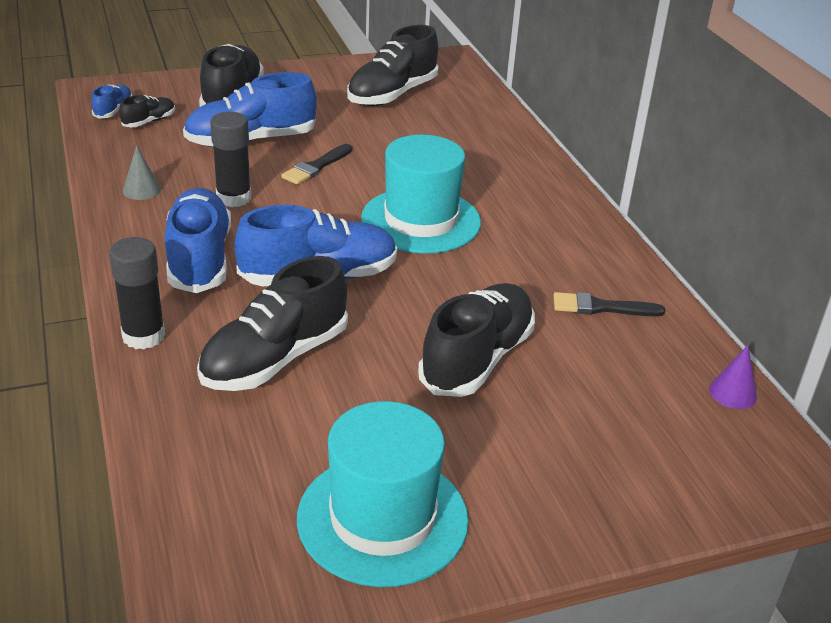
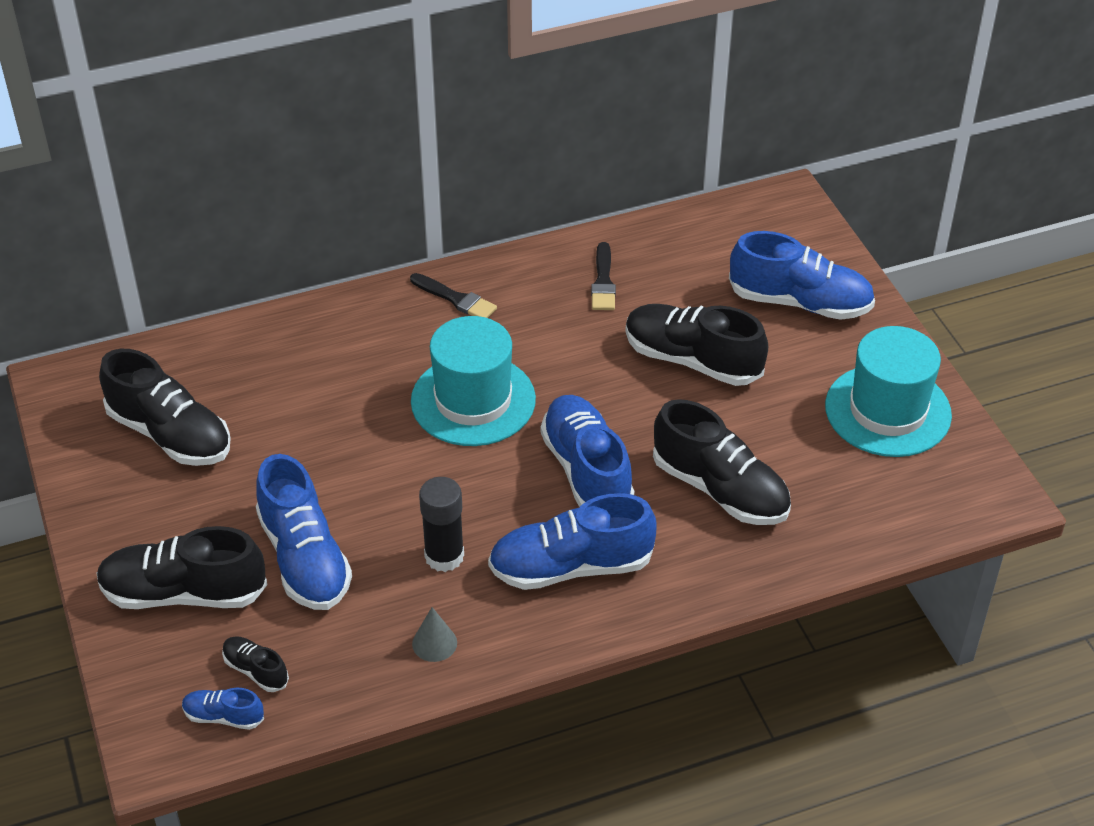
camera: 90 degrees left, 10 degrees up
black glue stick [109,237,165,349] -> none
black brush [281,144,352,185] -> black brush moved to [410,273,497,318]
purple cone [709,345,757,409] -> none
none -> blue shoe [729,231,875,320]

